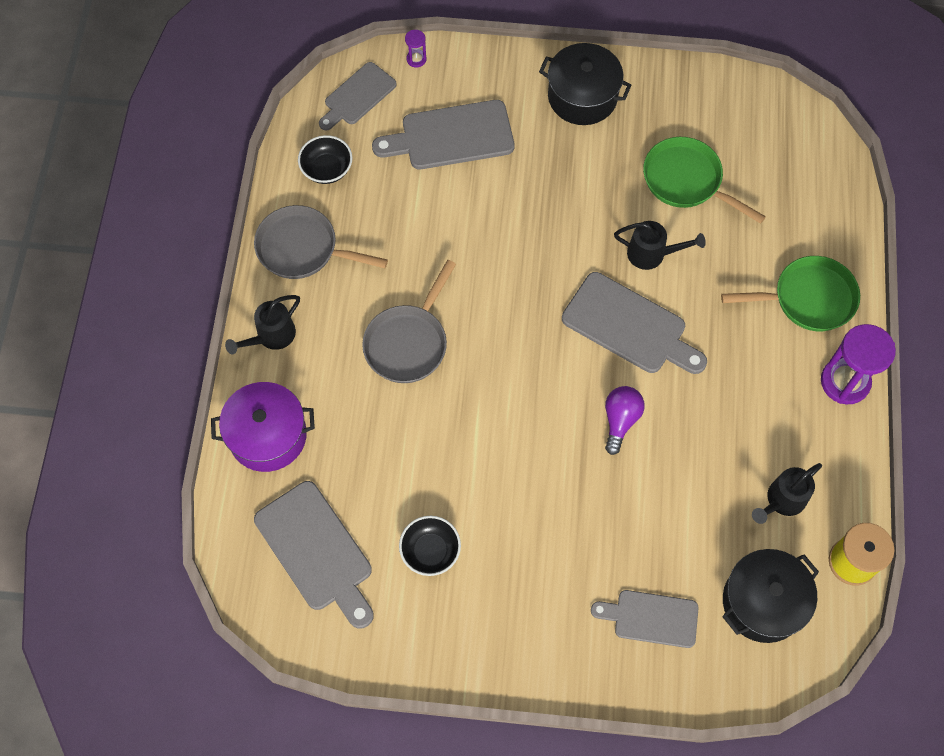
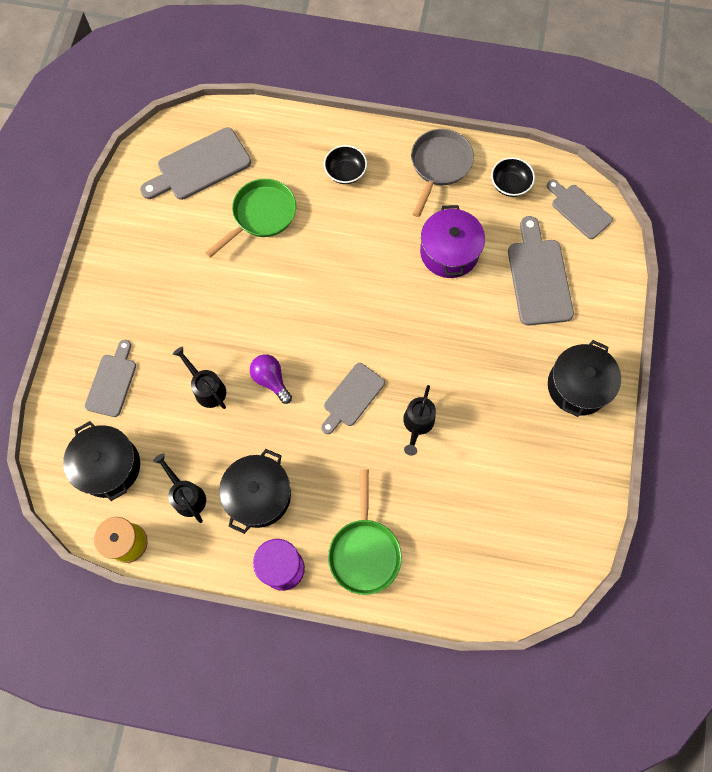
camera: 95 degrees right, 5 degrees up
purple pot [211,382,315,472] -> purple pot moved to [420,205,485,278]
black watering can [225,295,300,354] -> black watering can moved to [173,346,226,409]
grey pan [362,260,456,383] -> none
black bowl [399,516,461,576] -> black bowl moved to [324,145,367,184]
purple hourglass [405,30,427,67] -> none
grey cutting board [562,272,707,374] -> grey cutting board [321,363,385,434], size x0.65
purple light bulb [605,386,645,455] -> purple light bulb turned 150 degrees counterclockwise [250,354,292,404]
green pan [643,137,766,224] -> green pan moved to [205,179,296,258]
none -> black pot [219,449,291,534]

